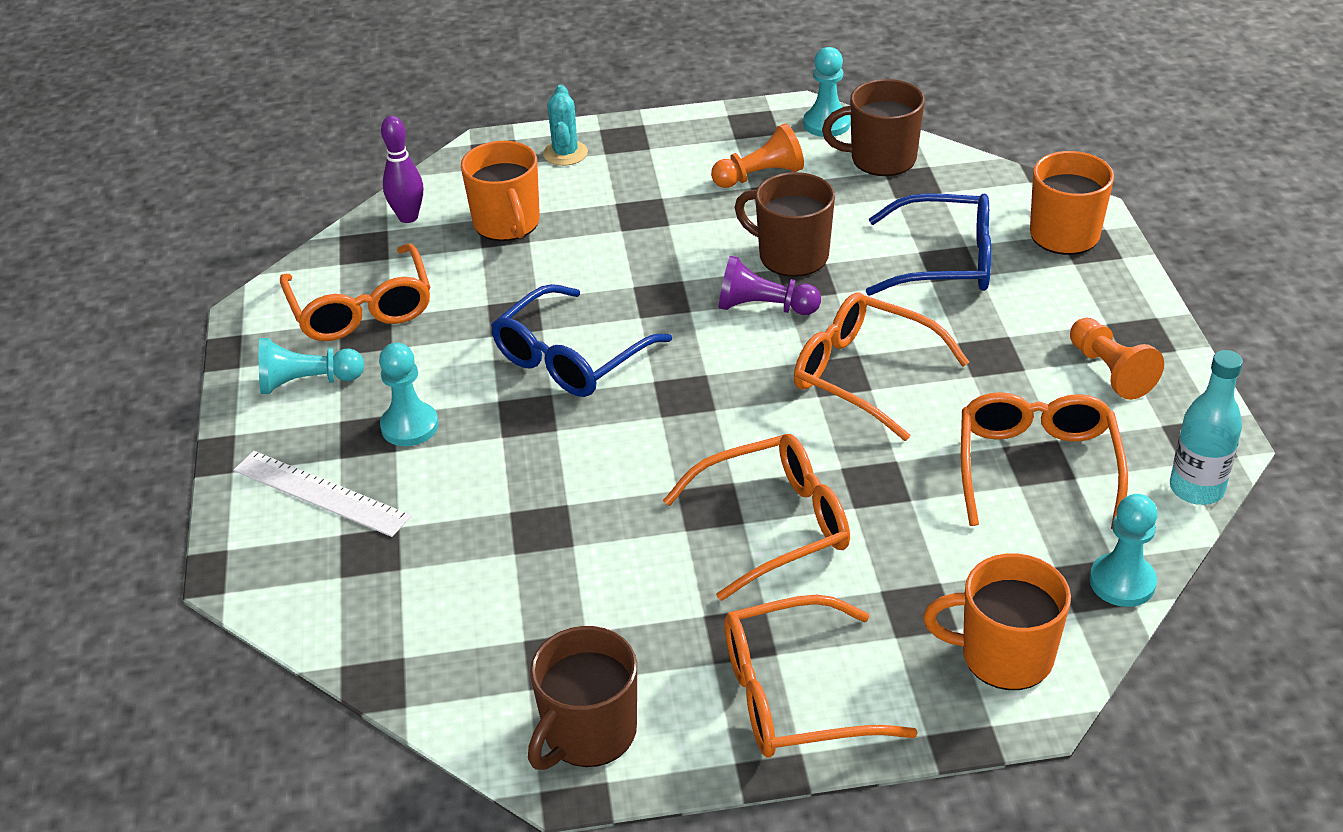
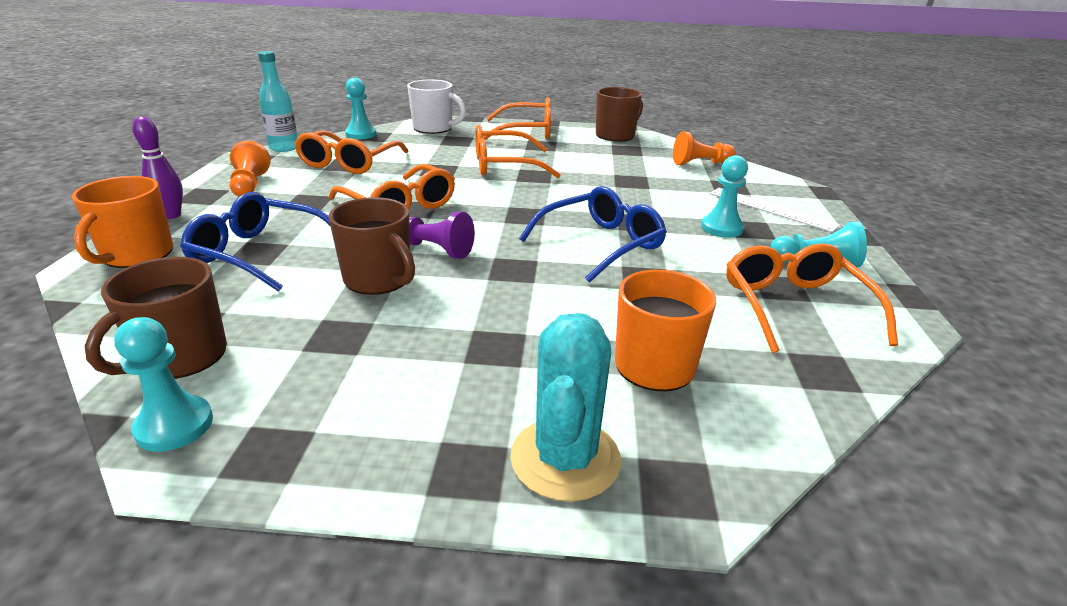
camera: 170 degrees left, 10 degrees down
purple bowling pin [381,116,423,223] -> purple bowling pin moved to [132,116,183,219]
turquoise cactus [543,85,588,166] -> turquoise cactus [510,313,621,502], size x1.61
orange pawn [711,123,804,188] -> orange pawn moved to [673,131,736,165]
brown mug [822,79,925,176] -> brown mug turned 105 degrees clockwise [85,257,227,379]
orange mug [923,553,1071,690] -> white mug [407,80,466,134]

